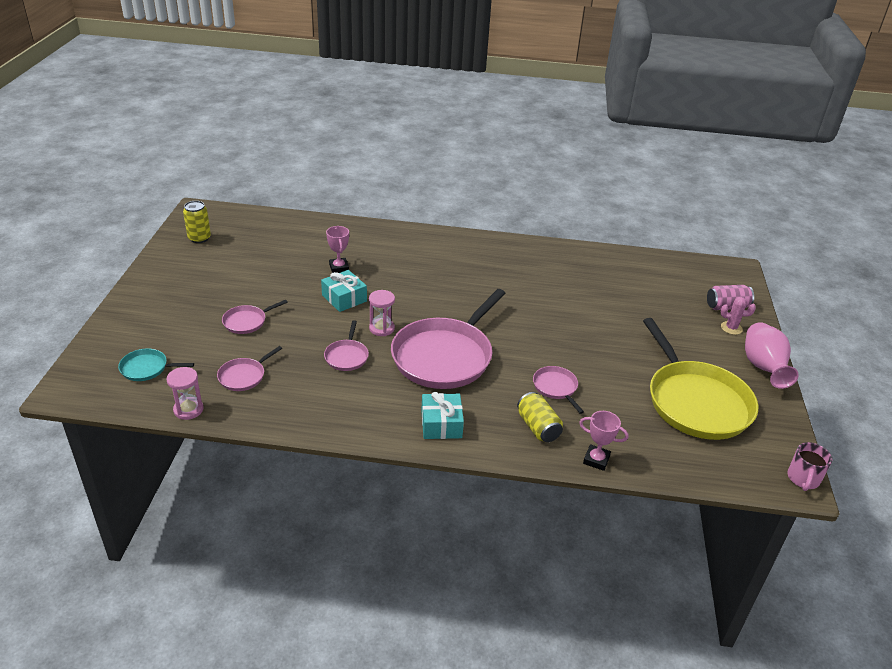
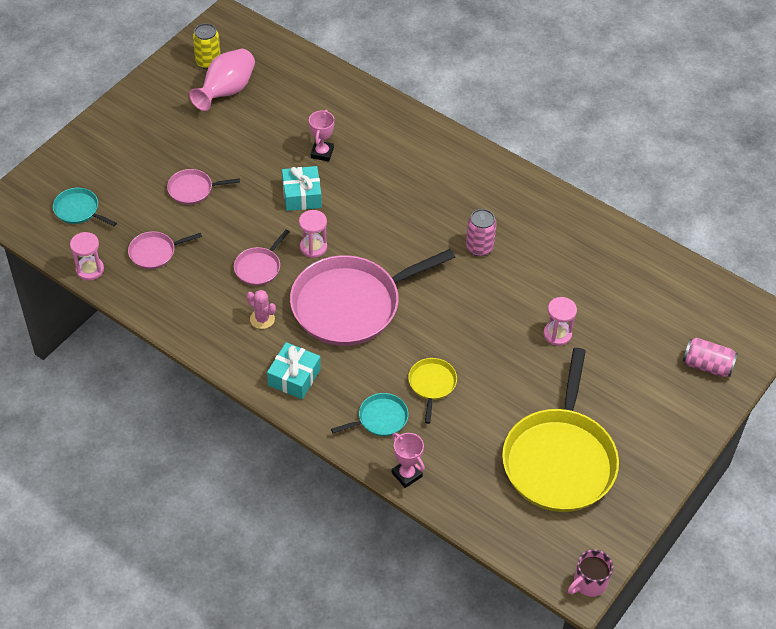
camera: 30 degrees right, 15 degrees up
yellow can [517,392,563,442] -> turquoise pan [331,393,409,436]
pink pan [533,366,584,414] -> yellow pan [408,358,457,424]
pink cactus [721,297,756,335] -> pink cactus moved to [247,290,276,329]
pink vase [745,322,799,389] -> pink vase moved to [189,49,255,111]
none -> pink can [466,209,497,256]
none -> pink hourglass [544,297,577,346]

